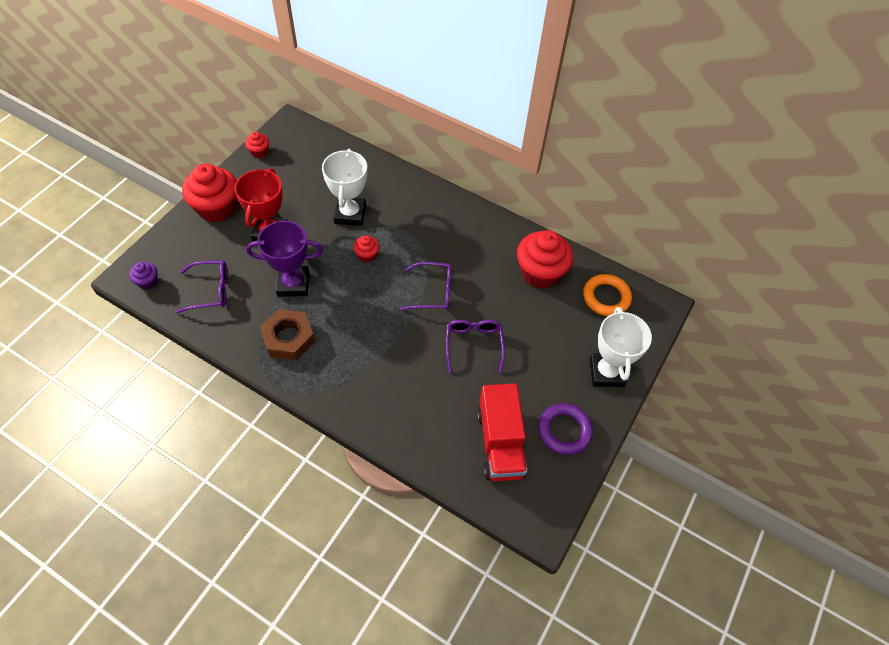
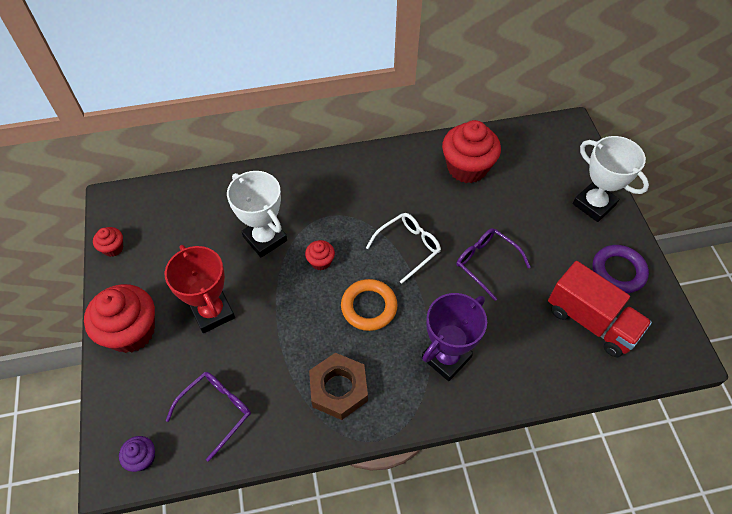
camera: 40 degrees left, 0 degrees up
purple trophy [246,221,323,297] -> purple trophy moved to [422,293,487,381]
purple glasses [400,262,451,310] -> white glasses [366,213,441,284]
orange ring [583,274,632,316] -> orange ring moved to [341,279,397,331]

